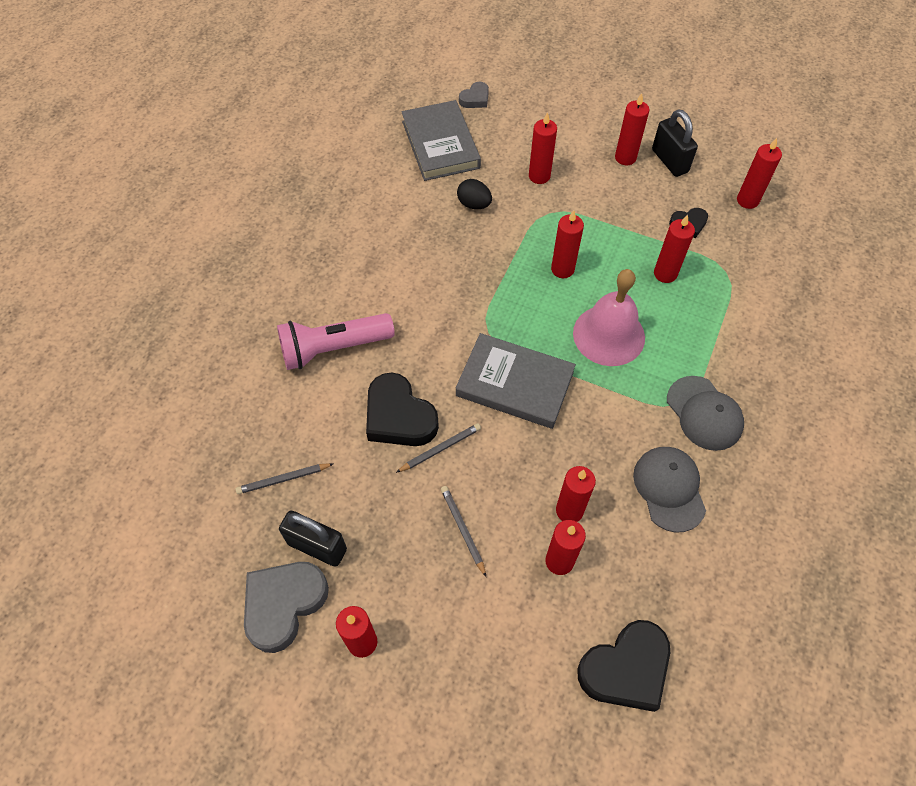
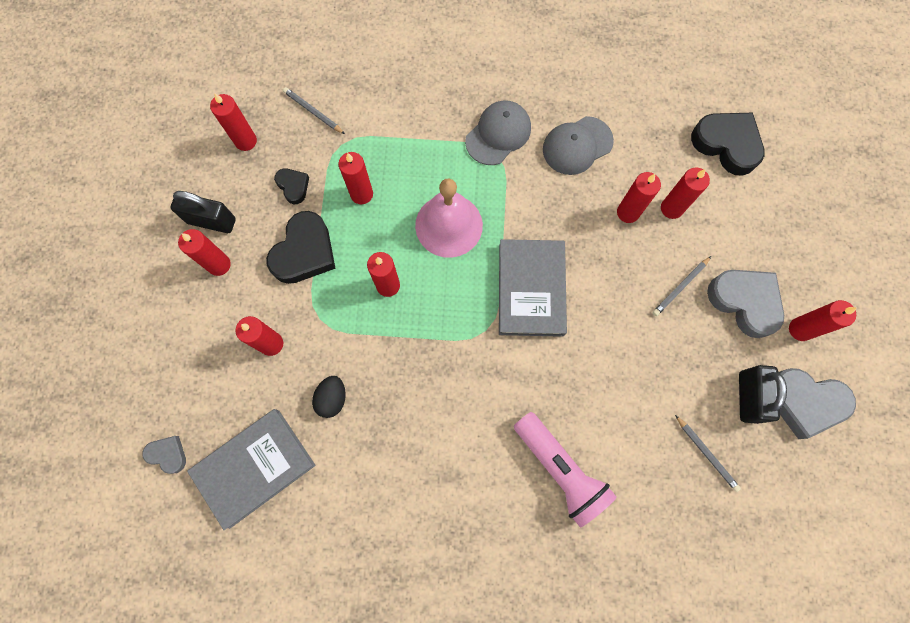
camera: 110 degrees left, 15 degrees up
black heart [366,372,439,446] -> black heart moved to [266,211,336,284]
grey pencil [396,423,481,473] -> grey pencil moved to [283,87,345,134]
black padlock [652,109,698,177] -> black padlock turned 60 degrees clockwise [171,191,236,233]
none -> grey heart [707,270,784,338]

